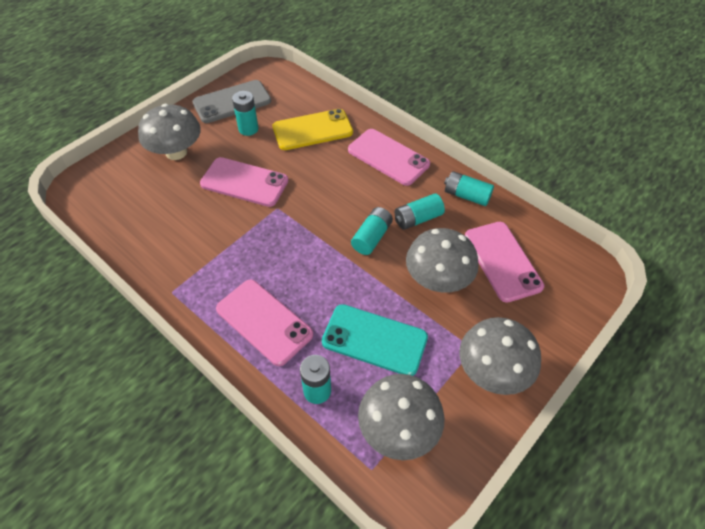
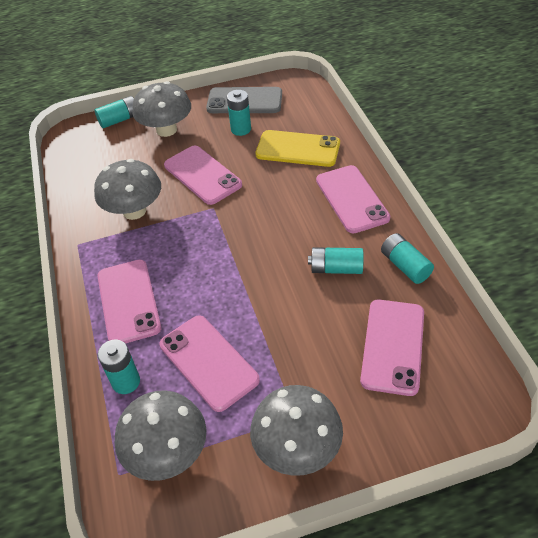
camera: 35 degrees right, 5 degrees down
turquoise phone [322,304,428,376] -> pink phone [159,315,260,412]
turquoise battery [351,207,393,255] -> turquoise battery moved to [95,96,134,128]
grey mushroom [406,228,479,292] -> grey mushroom moved to [94,159,161,220]

